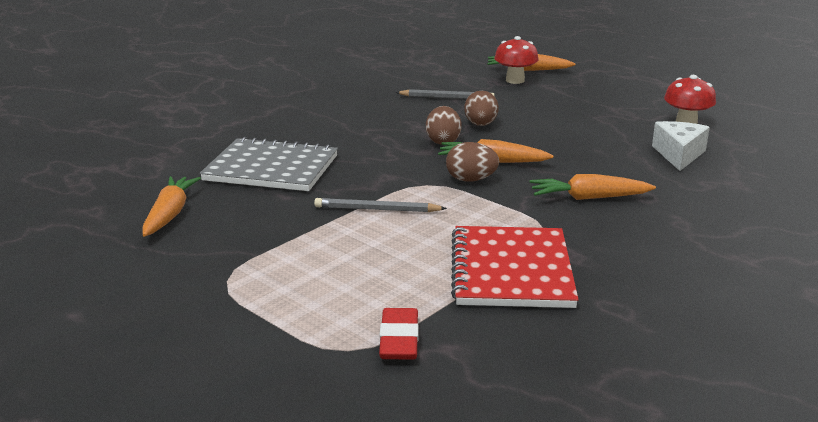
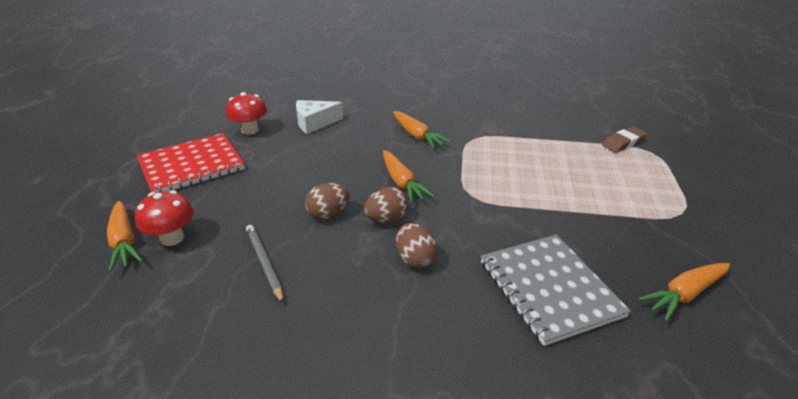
camera: 125 degrees left, 10 degrees up
grey pencil [314,198,447,212] -> none
red eraser [379,308,419,360] -> brown eraser [602,127,647,153]
brown egg [446,142,499,182] -> brown egg moved to [396,223,437,268]
red notebook [451,226,579,308] -> red notebook moved to [137,133,245,193]

